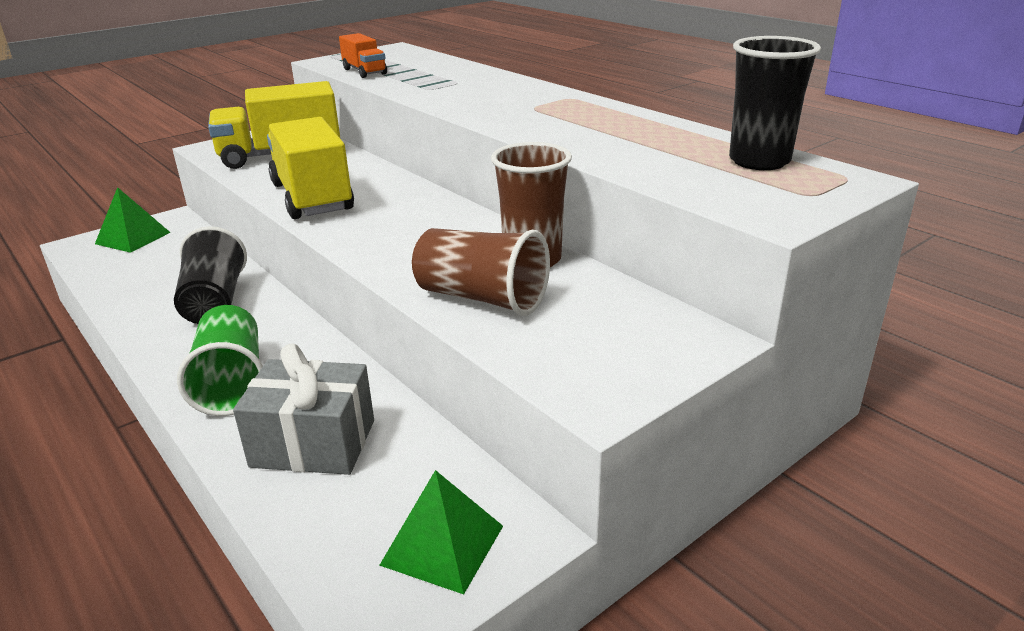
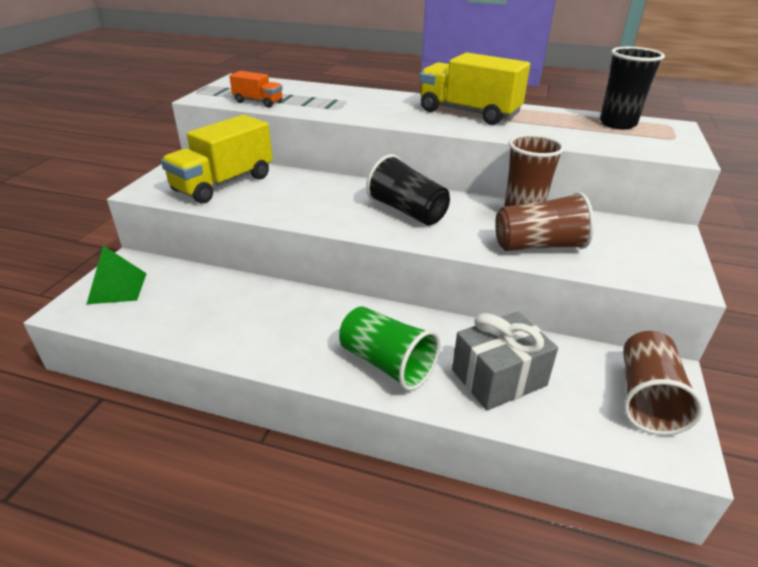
camera: 35 degrees left, 5 degrees up
black cup [174,226,247,324] -> black cup moved to [366,154,450,225]
yellow truck [267,117,354,219] -> yellow truck moved to [419,52,530,125]
green pyramid [379,470,503,594] -> brown cup [623,331,703,435]

